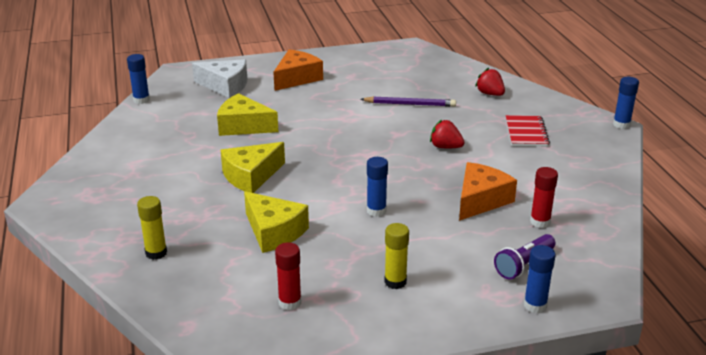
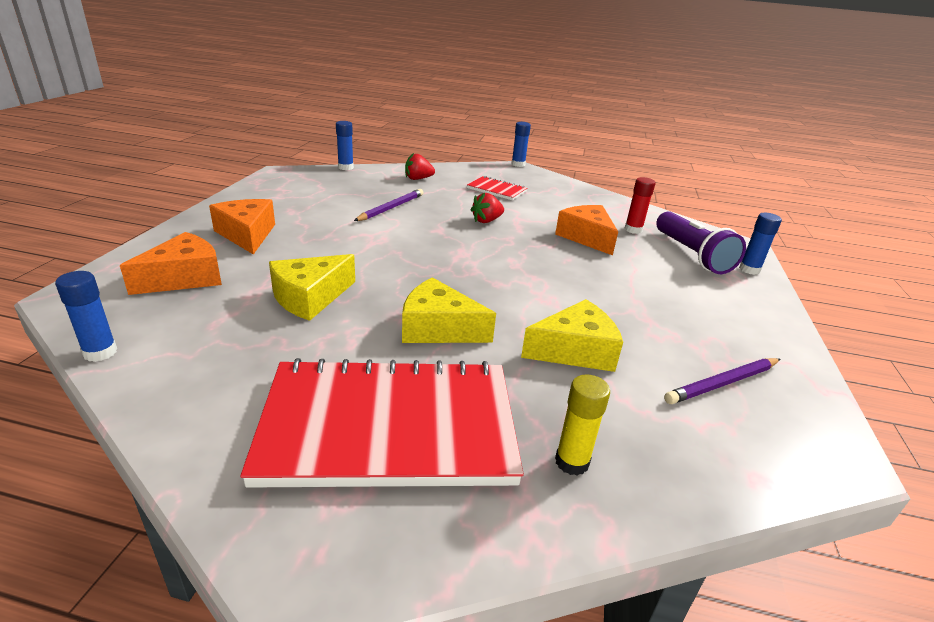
camera: 65 degrees left, 0 degrees up
white cheese [192,59,247,98] -> orange cheese [120,232,222,295]
yellow cheese [221,142,285,193] -> yellow cheese turned 120 degrees clockwise [402,277,496,343]
red glue stick [275,242,301,310] -> purple pencil [664,358,780,404]
blue glue stick [367,157,388,217] -> blue glue stick moved to [336,121,354,170]
yellow glue stick [384,223,409,289] -> none
purple flashlight [494,234,555,280] -> purple flashlight [656,211,746,274], size x1.56
none -> red notebook [240,358,524,488]

